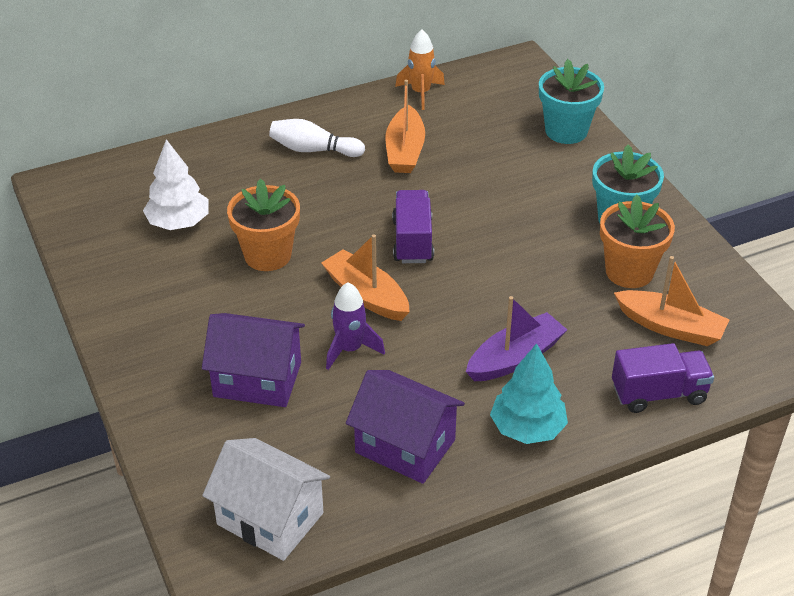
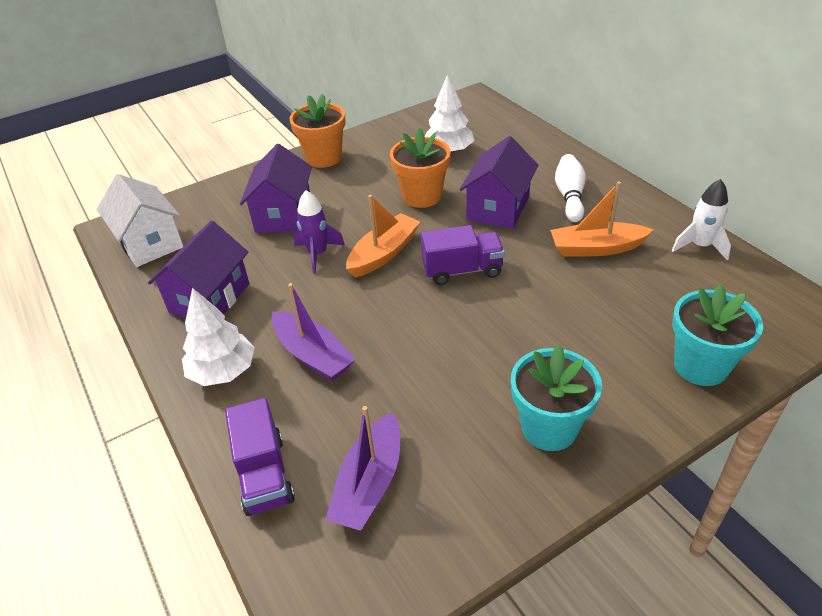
camera: 85 degrees right, 0 degrees up
white house [202,438,330,561] -> white house turned 60 degrees counterclockwise [97,174,183,267]
orange rocket [395,30,445,110] -> white rocket [672,179,731,260]
turquoise tree [490,343,568,444] -> white tree [182,288,255,386]
orange flower pot [600,195,675,288] -> orange flower pot moved to [289,94,346,168]
orange boat [614,256,729,346] -> purple boat [325,406,400,531]
none -> purple house [459,136,538,229]

